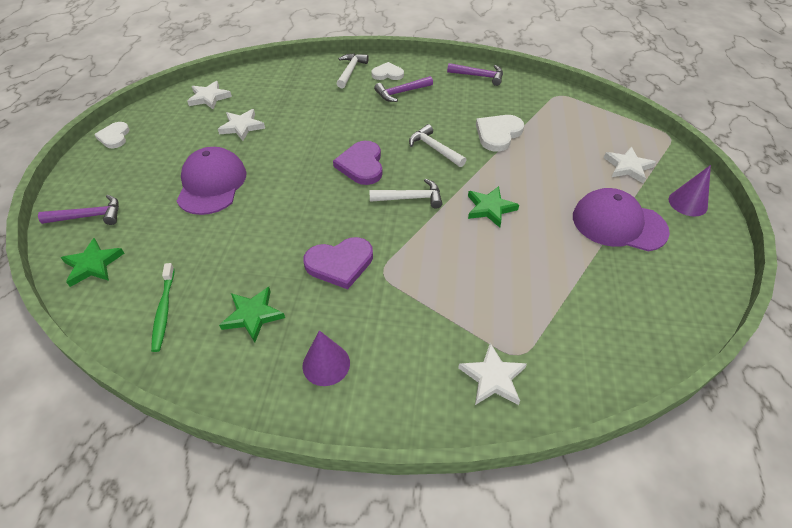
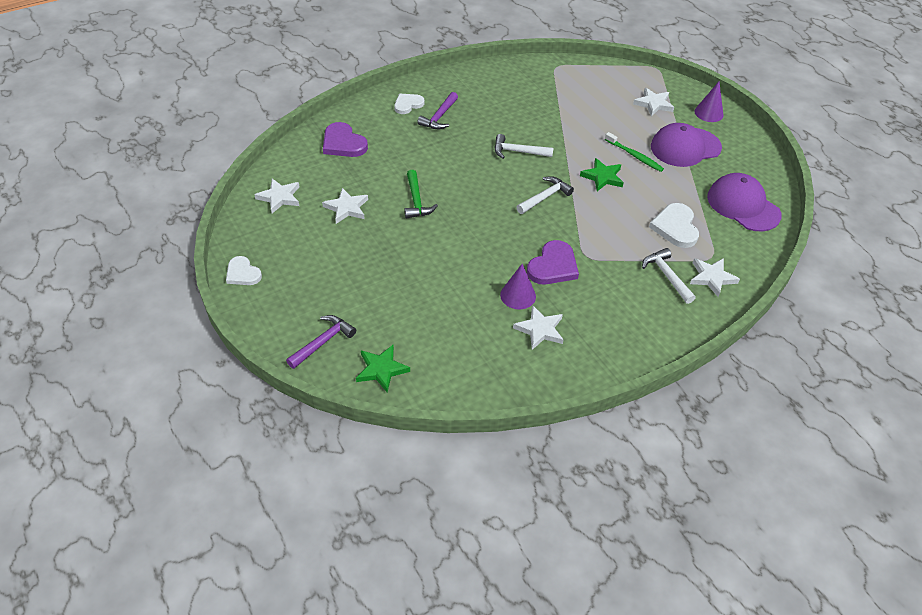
camera: 40 degrees left, 0 degrees up
green toothbrush [151,263,175,352] -> green toothbrush moved to [605,132,664,172]
purple cap [177,147,247,215] -> purple cap moved to [707,173,782,231]
green star [219,287,285,343] -> white star [513,305,564,350]
purple cone [303,330,350,386] -> purple cone moved to [500,264,536,310]
purple heart [333,141,382,185] -> purple heart moved to [323,122,368,157]
white hammer [337,53,369,88] -> white hammer moved to [642,248,696,304]
purple hammer [447,63,503,86] -> none
white heart [476,115,524,152] -> white heart moved to [649,203,699,248]
none -> green hammer [405,170,438,219]

